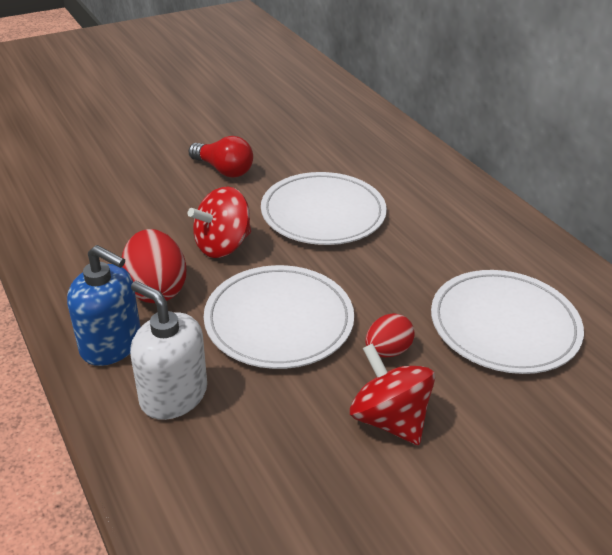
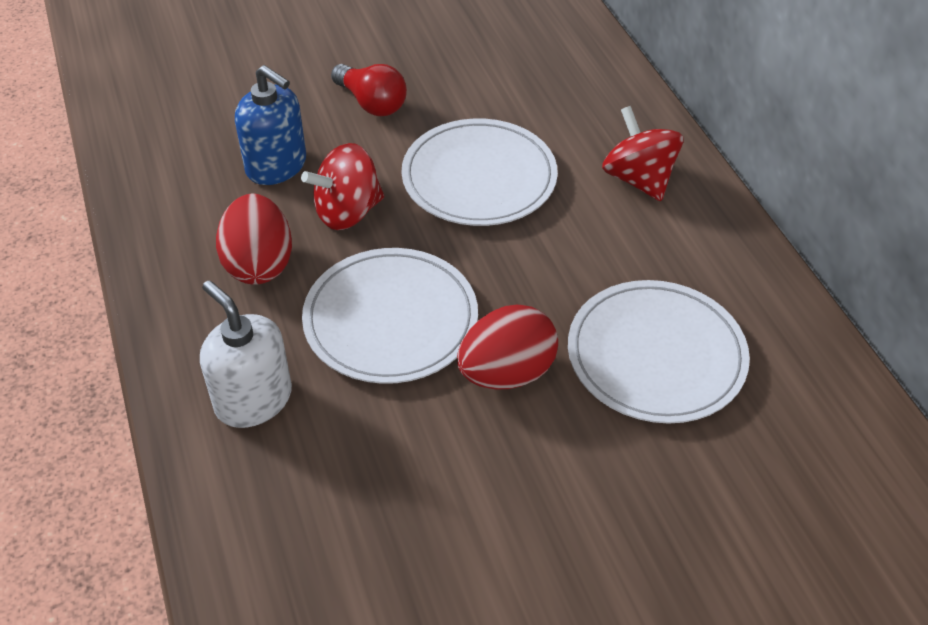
camera: 10 degrees right, 10 degrees up
blue soap dispenser [67,245,141,366] -> blue soap dispenser moved to [235,65,306,185]
red spinning top [350,343,435,445] -> red spinning top moved to [602,106,683,201]
red egg [365,313,415,358] -> red egg [457,305,558,389], size x1.64

